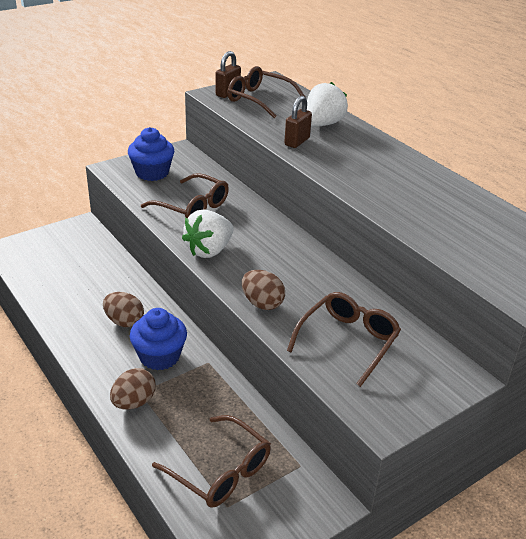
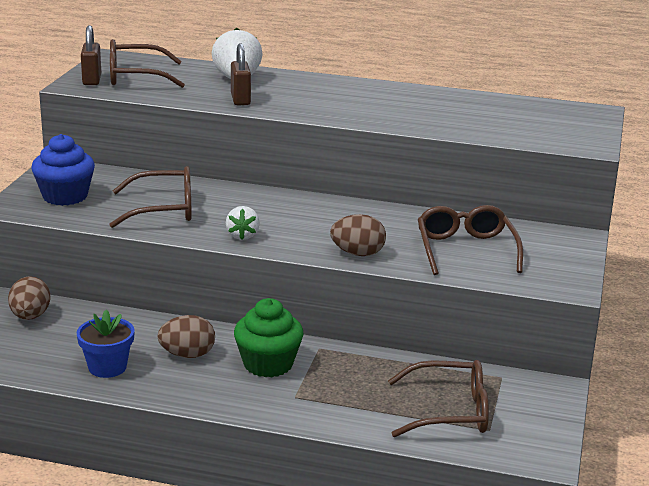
camera: 40 degrees left, 10 degrees down
brown egg [110,368,155,410] -> brown egg moved to [8,276,51,320]
blue cupcake [130,308,187,370] -> green cupcake [234,298,304,377]
white strawberry [182,209,234,258] -> white strawberry [226,206,260,240], size x0.58
none -> blue flower pot [76,310,135,378]

